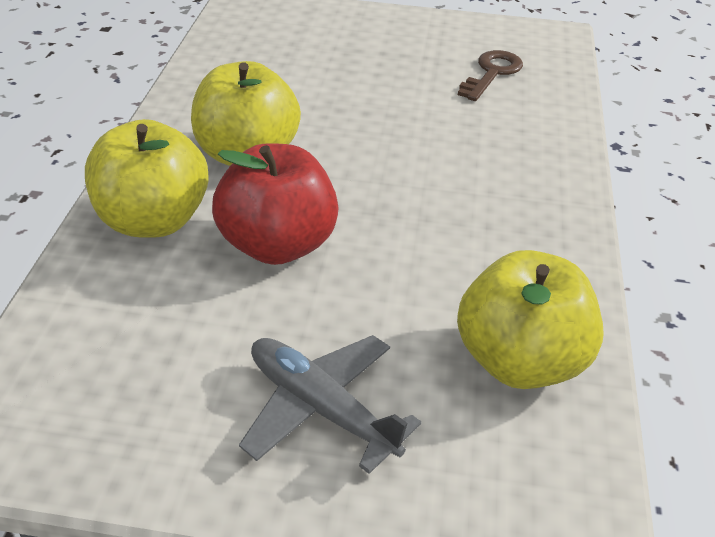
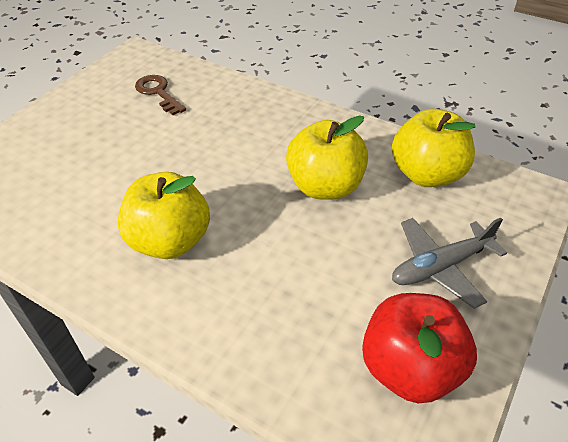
camera: 65 degrees left, 5 degrees up
yellow apple [85,119,209,238] -> yellow apple moved to [286,115,368,200]
red apple [212,143,338,265] -> red apple moved to [362,293,477,403]

